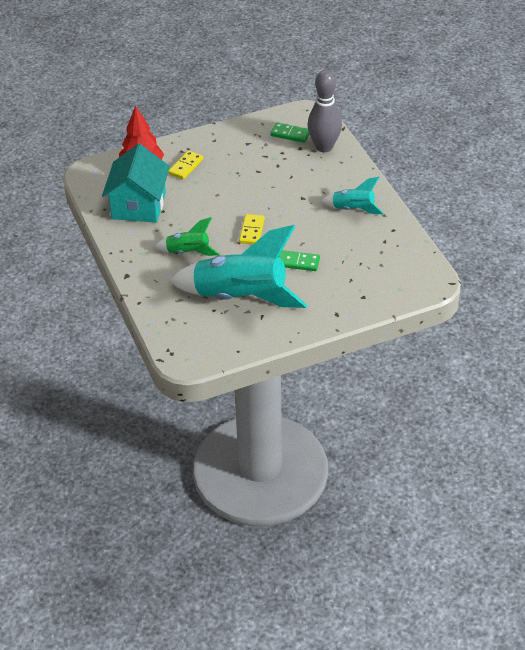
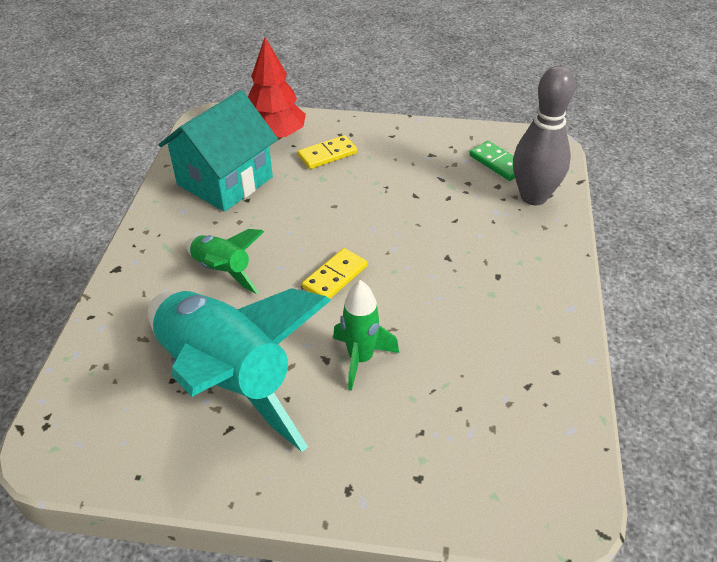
camera: 30 degrees right, 0 degrees up
green domino [279,250,320,271] -> green rocket [333,280,399,391]
turquoise rocket [321,176,384,214] -> none

